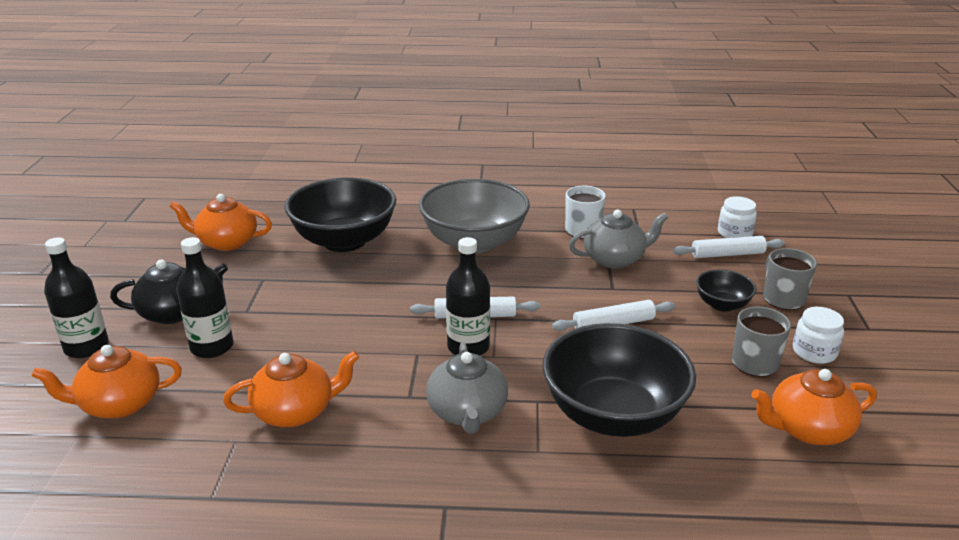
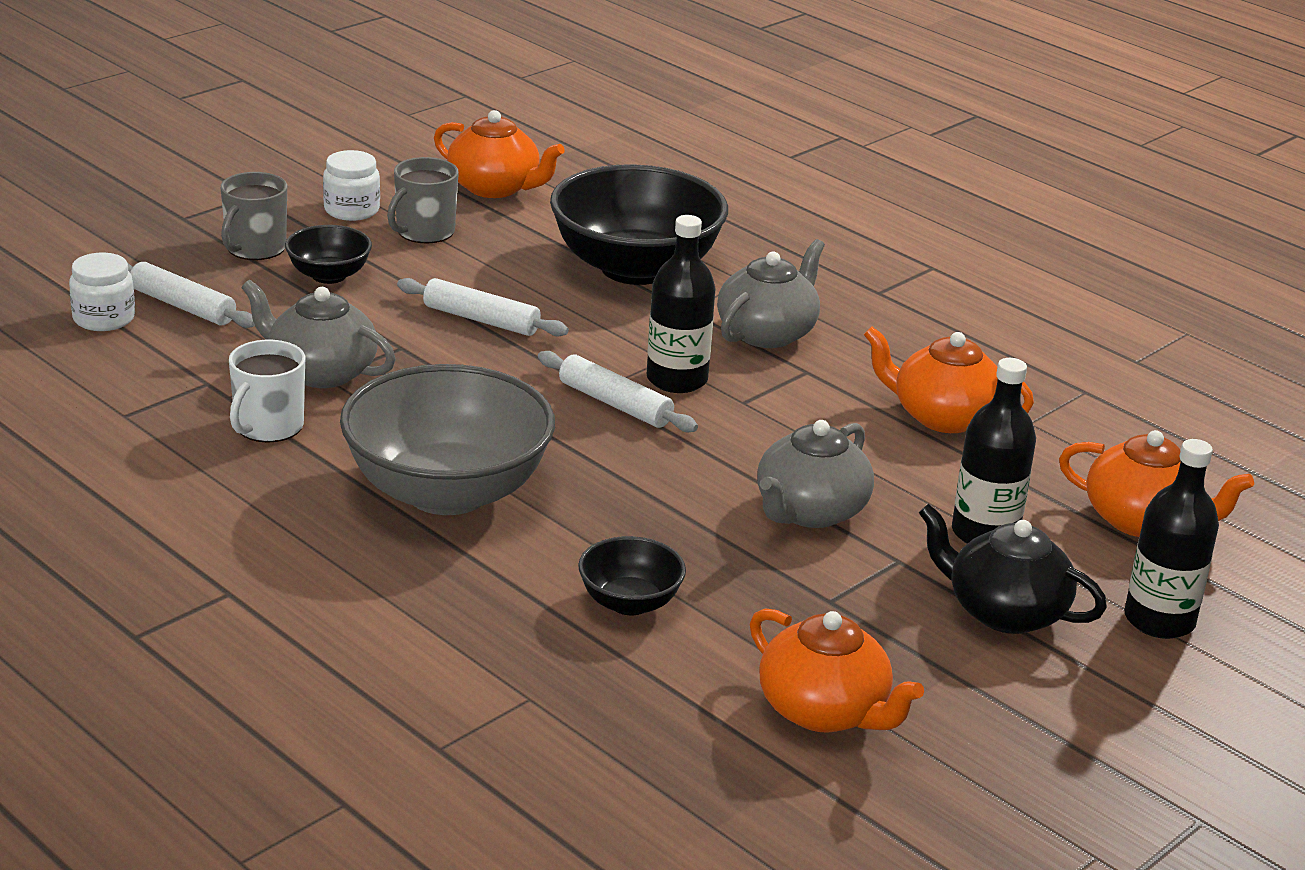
camera: 140 degrees left, 0 degrees up
black bowl [285,177,396,252] -> black bowl [578,536,686,615], size x0.48
none -> grey teapot [757,420,874,528]

